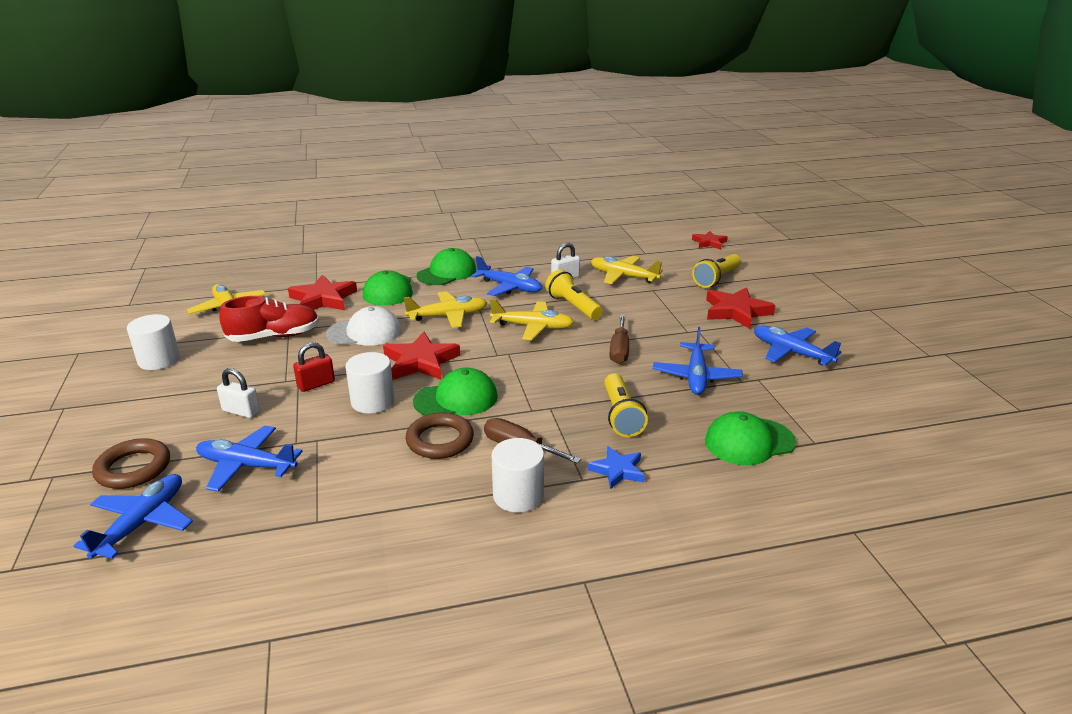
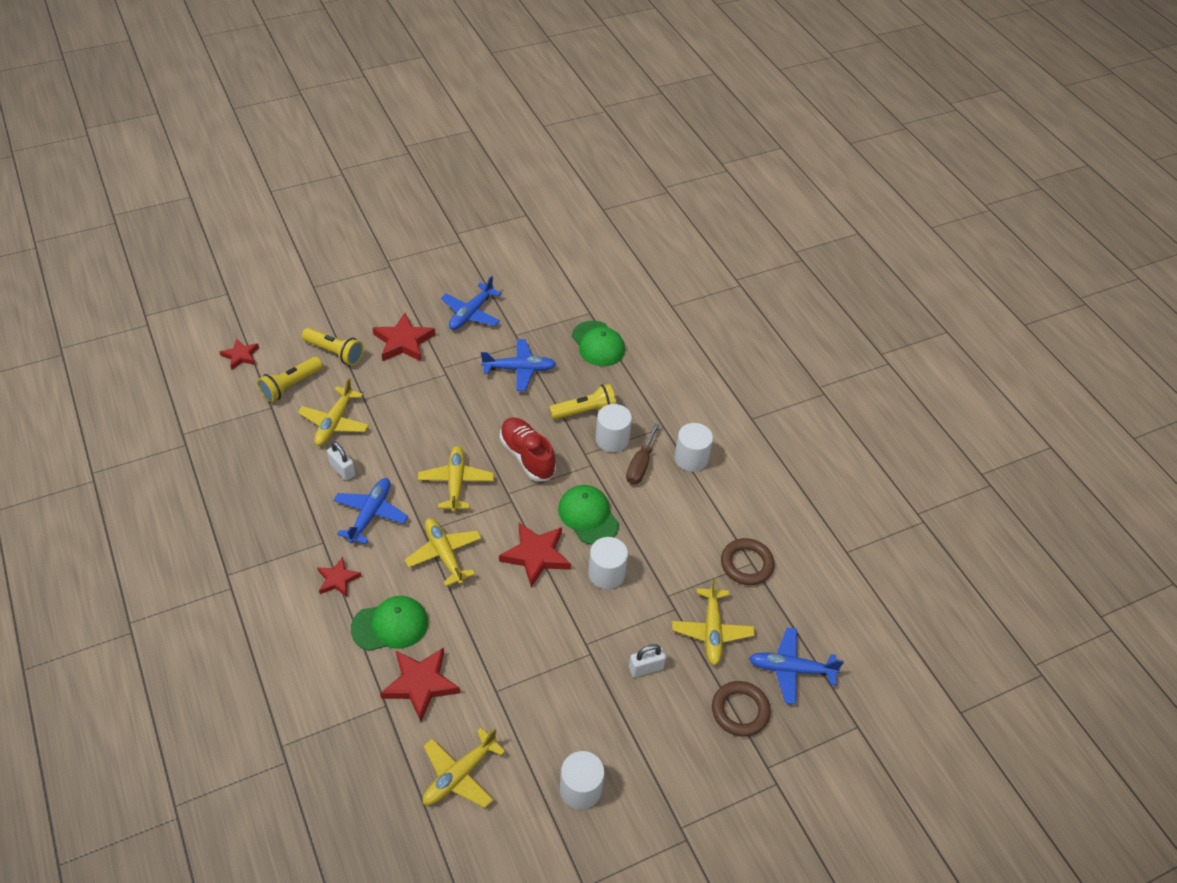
camera: 105 degrees left, 20 degrees up
blue plane [196,425,303,492] -> yellow plane [672,578,755,665]
white padlock [217,368,260,418] -> white padlock turned 60 degrees clockwise [629,644,666,677]
red shoe [219,296,319,342] -> red shoe moved to [500,417,556,481]
red padlock [293,342,335,392] -> none
white cap [326,306,401,346] -> none
brown ring [406,412,474,459] -> brown ring moved to [721,538,774,585]
green cap [417,248,476,285] -> red star [317,557,361,597]
yellow flashlight [545,269,603,320] -> yellow flashlight moved to [257,357,323,402]
blue star [588,446,645,489] -> none
brown screwdriver [609,315,629,364] -> none
none -> white cylinder [596,404,632,452]

